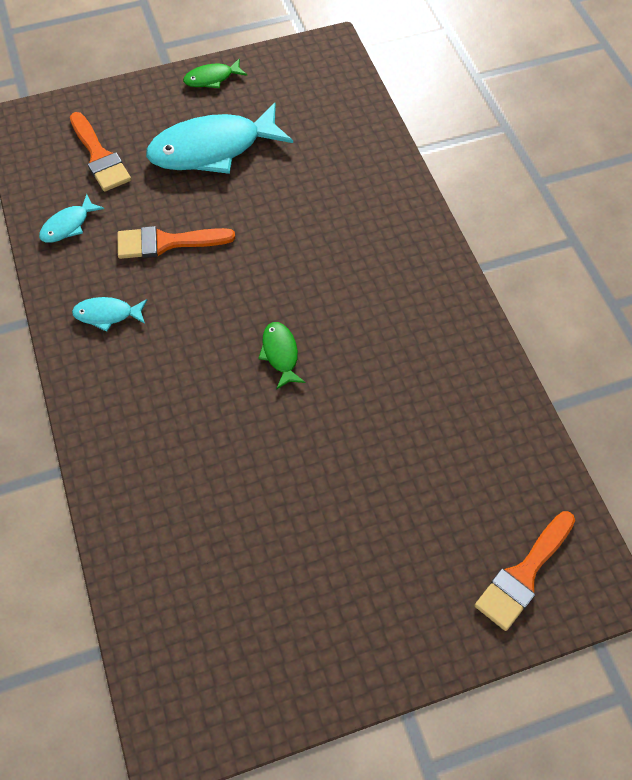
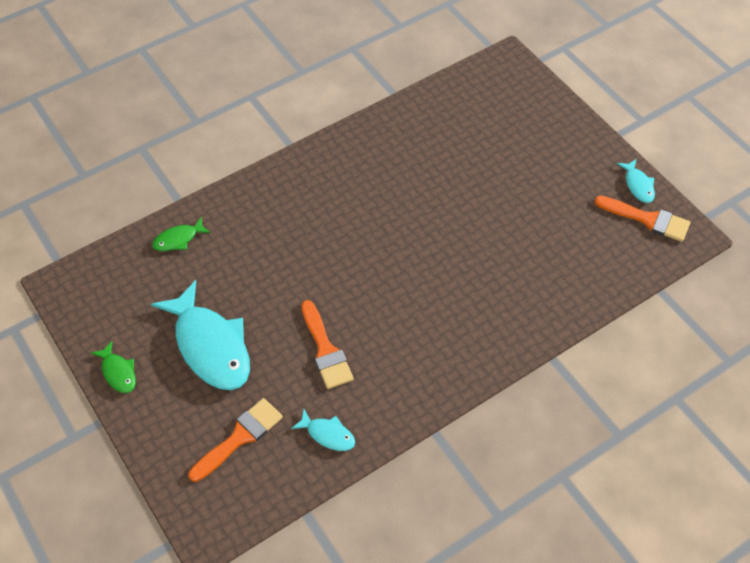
camera: 105 degrees left, 5 degrees down
turquoise fish [72,297,147,332] -> turquoise fish moved to [617,159,655,203]
green fish [258,322,306,390] -> green fish moved to [152,217,211,251]
orange brush [475,511,575,631] -> orange brush moved to [595,196,690,242]

